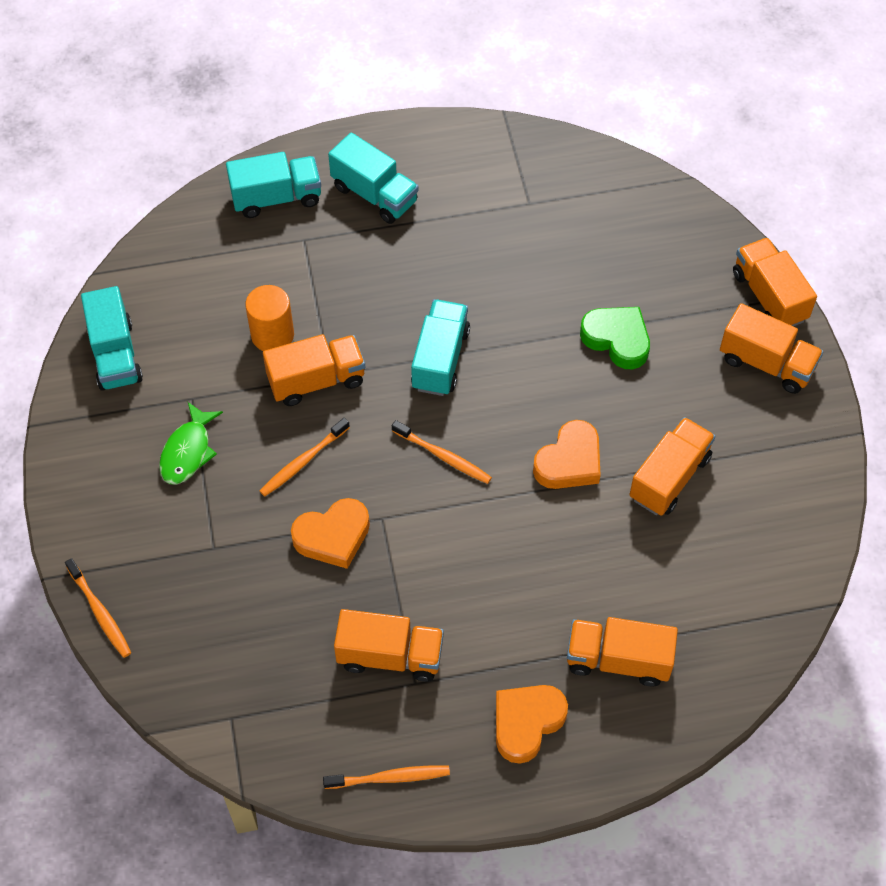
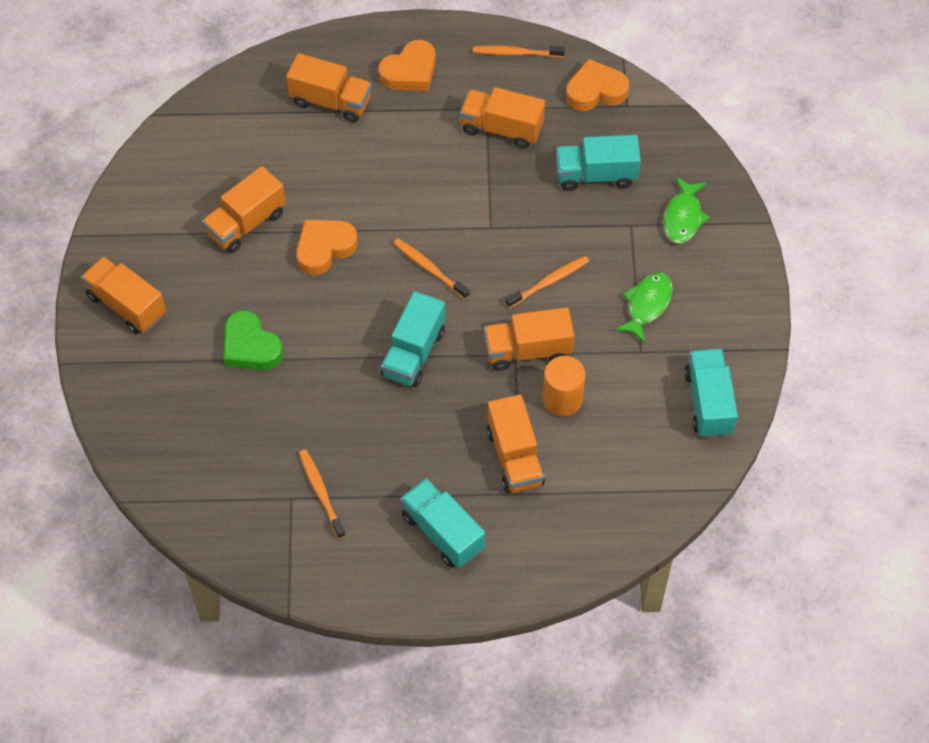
camera: 170 degrees left, 0 degrees up
orange toothbrush [65,558,131,658] -> orange toothbrush moved to [299,449,346,539]
turquoise truck [226,152,321,218] -> turquoise truck moved to [556,135,641,191]
orange heart [291,498,370,569] -> orange heart moved to [566,59,629,111]
orange truck [733,237,817,326] -> orange truck moved to [487,395,545,493]
none -> green fish [663,177,710,244]

